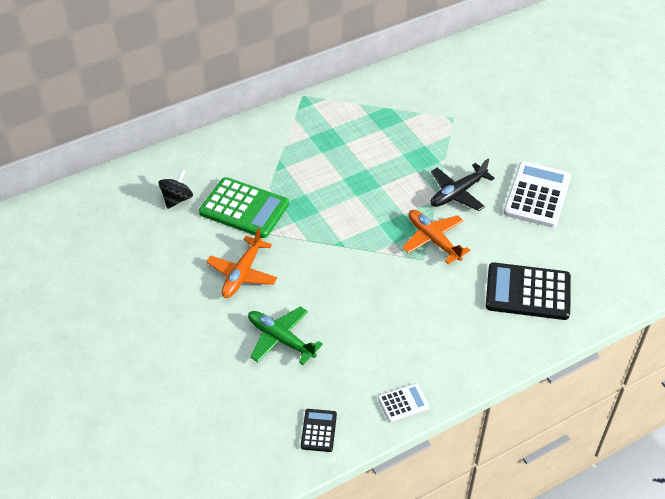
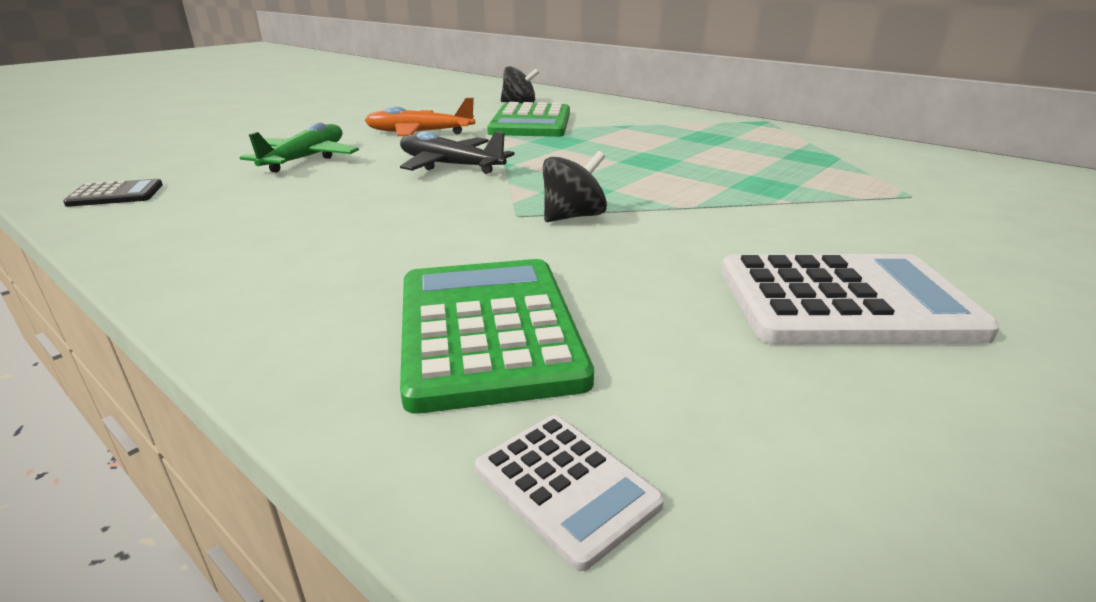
camera: 70 degrees right, 20 degrees down
white calculator [378,383,429,422] -> white calculator moved to [475,415,664,571]
orange plane [402,210,471,264] -> black spinning top [543,151,607,222]
black plane [431,159,495,211] -> black plane moved to [400,131,515,174]
black calculator [486,262,571,320] -> green calculator [400,259,594,414]

